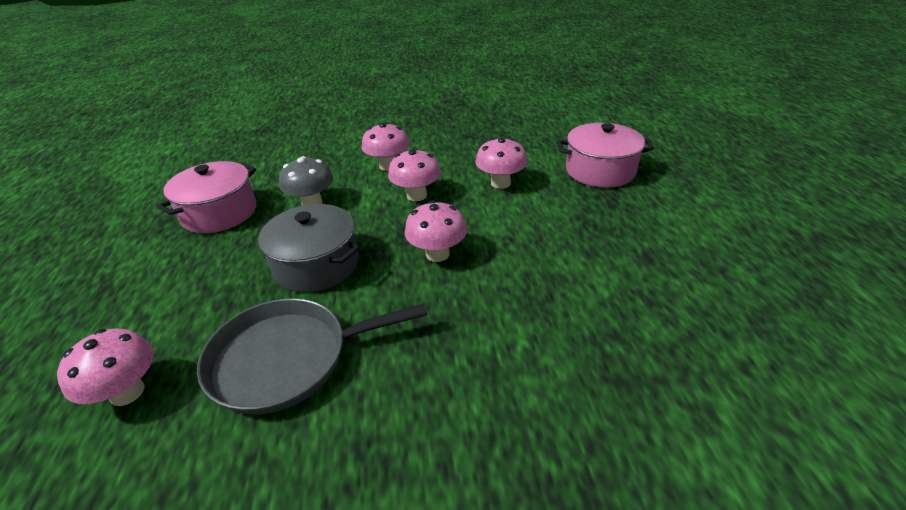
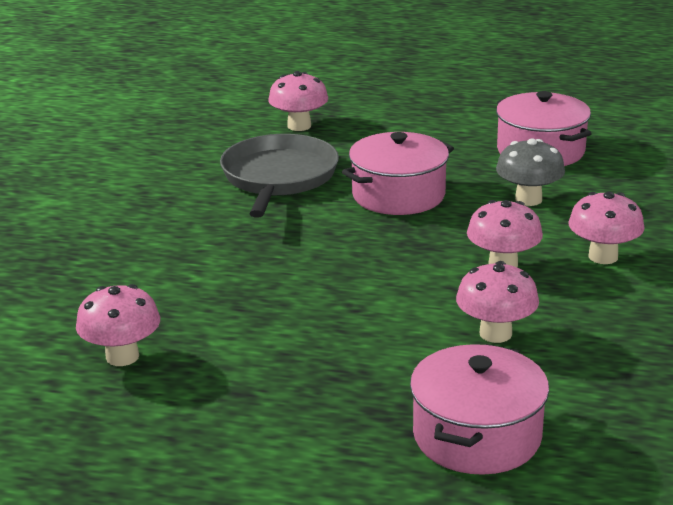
camera: 110 degrees right, 10 degrees down
grey pot [258,204,360,292] -> pink pot [342,132,454,215]
pink mushroom [405,201,467,262] -> pink mushroom moved to [76,284,160,366]

